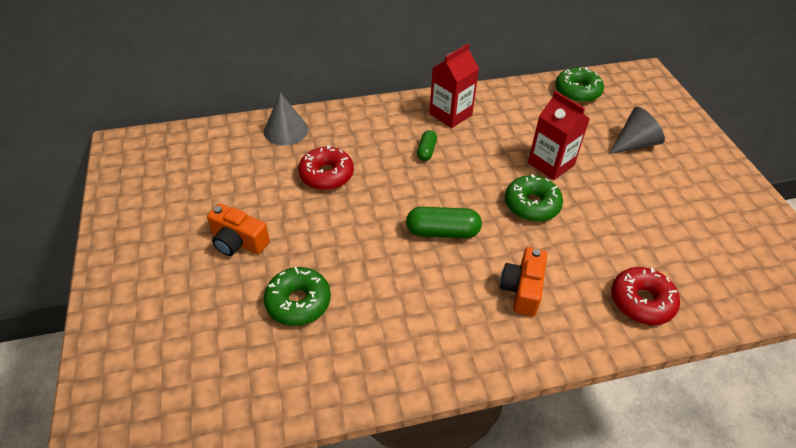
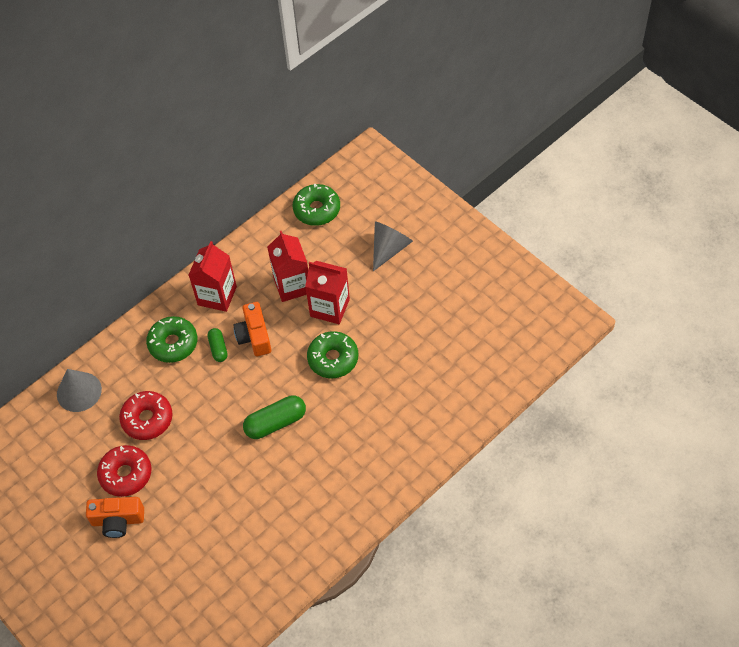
camera: 25 degrees left, 10 degrees up
green donut [264,267,331,326] -> green donut moved to [146,316,197,363]
orange camera [500,247,547,317] -> orange camera moved to [233,302,271,356]
red donut [611,267,680,325] -> red donut moved to [97,445,151,497]
none -> red carton [267,231,308,302]

